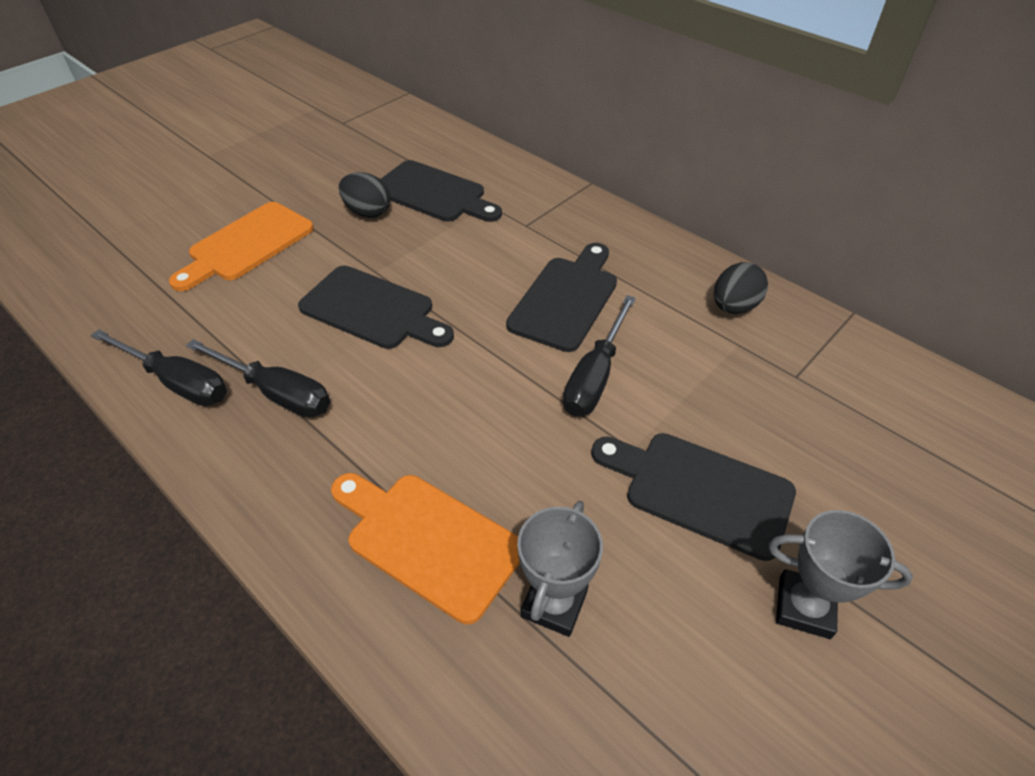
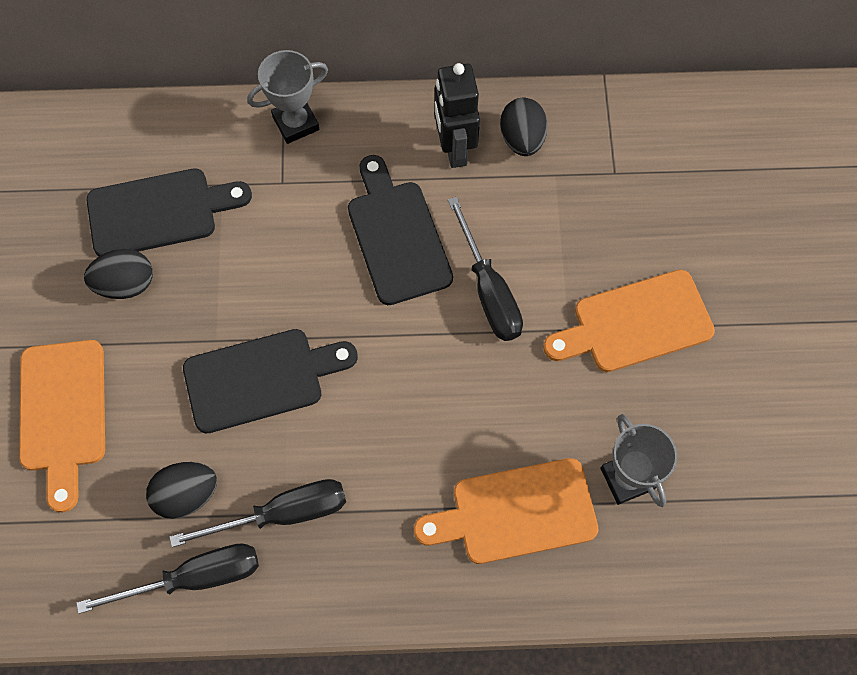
camera: 45 degrees left, 20 degrees up
black cutting board [591,433,796,561] -> orange cutting board [543,270,715,372]
grey trophy [768,510,913,639] -> grey trophy moved to [247,50,328,144]
none -> black egg [146,462,217,519]
none -> black robot [434,63,480,168]

